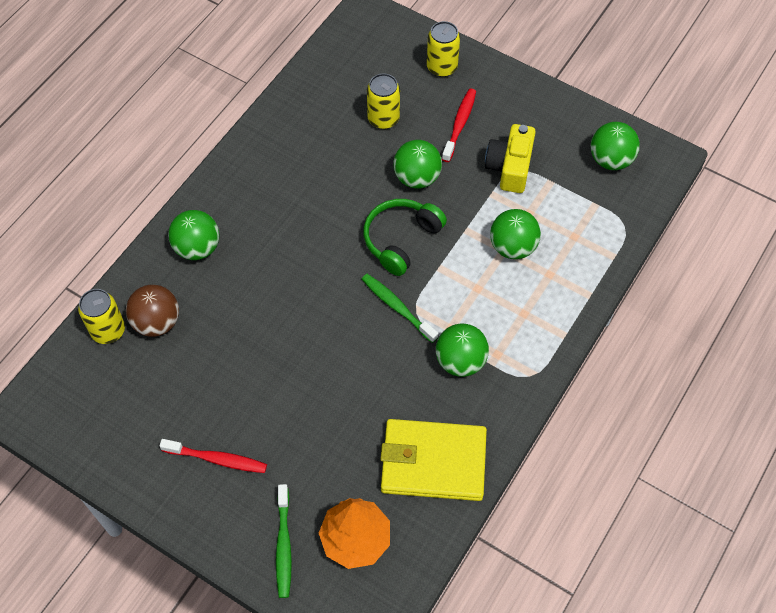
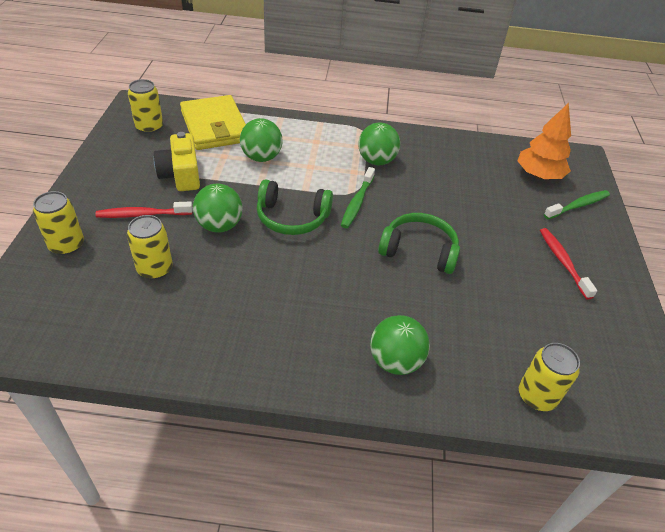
camera: 120 degrees left, 15 degrees down
brown ball [126,285,179,337] -> none
yellow wallet [380,419,487,501] -> yellow wallet moved to [180,95,246,150]
yellow camera [485,124,536,193] -> yellow camera turned 90 degrees clockwise [154,132,200,191]
green ball [591,122,640,170] -> yellow can [128,79,163,134]
none -> green headphones [378,213,460,274]

